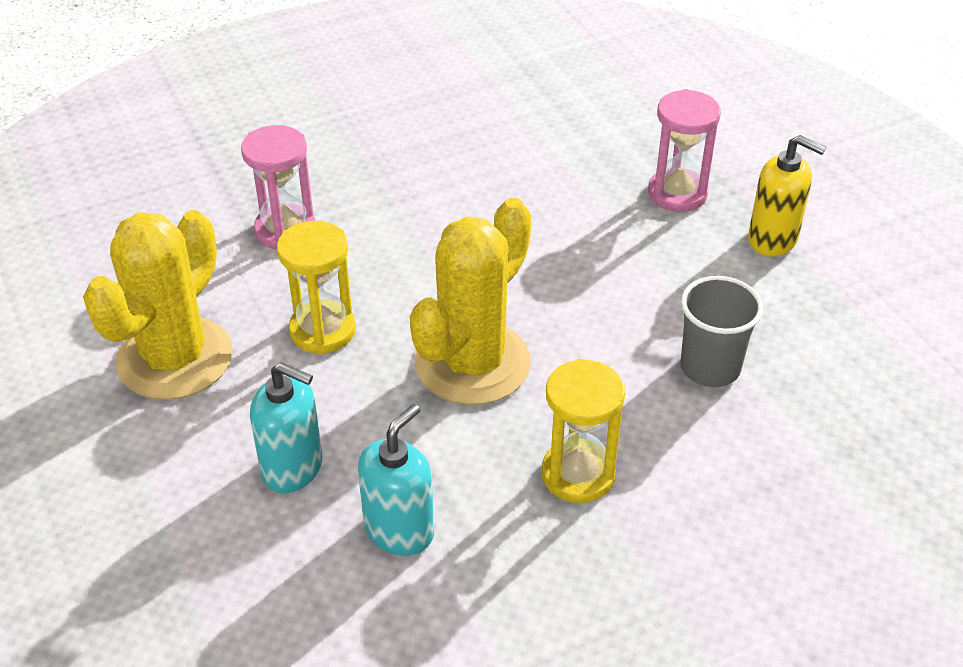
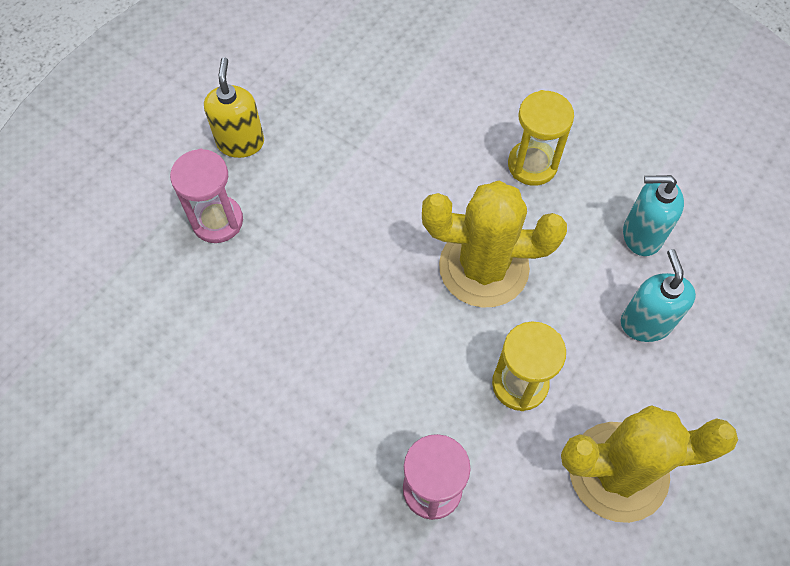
camera: 120 degrees left, 20 degrees up
grey cup [680,276,763,387] -> none

